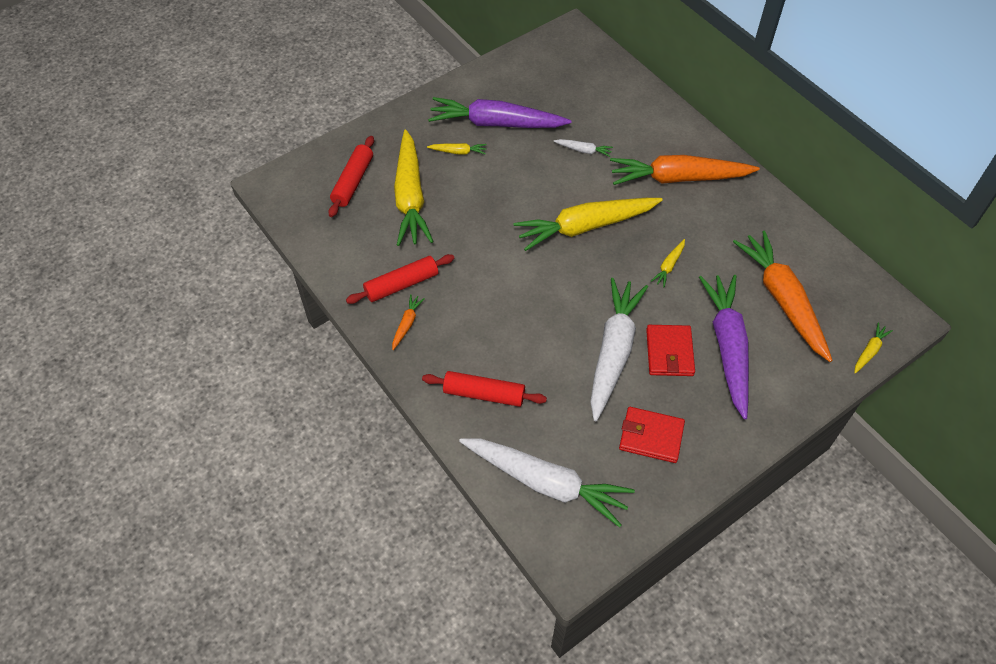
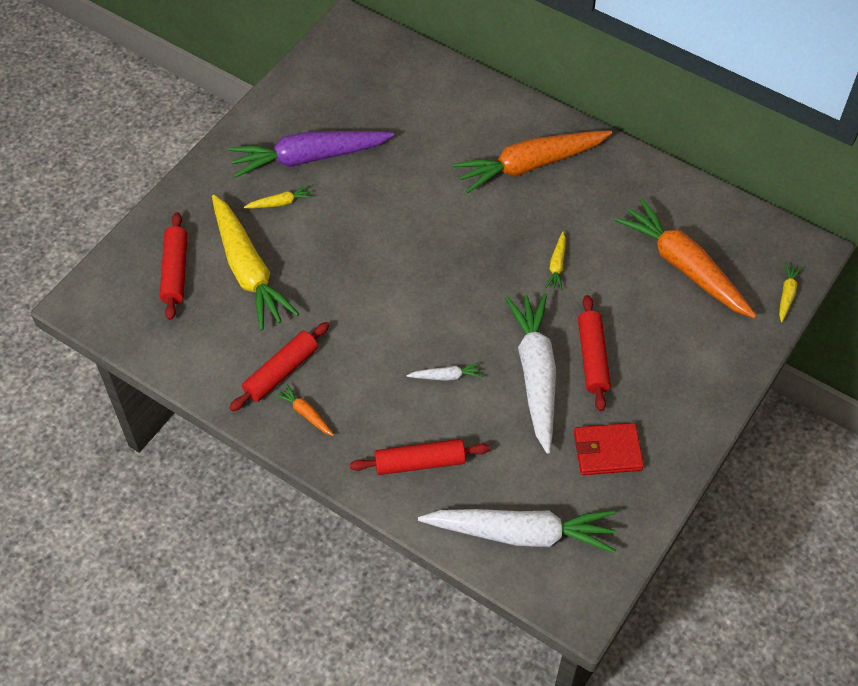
camera: 20 degrees left, 0 degrees up
orange carrot [392,294,425,350] -> orange carrot turned 45 degrees counterclockwise [274,384,334,436]
yellow carrot [513,198,663,251] -> none
white carrot [554,139,613,157] -> white carrot moved to [407,362,483,381]
red wallet [646,325,695,376] -> red rolling pin [578,295,611,411]
purple carrot [699,275,749,420] -> none

